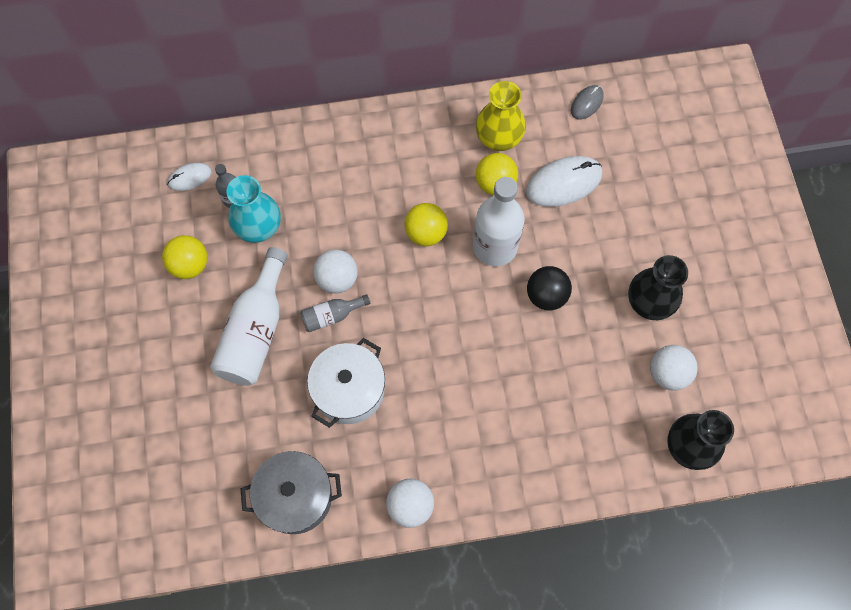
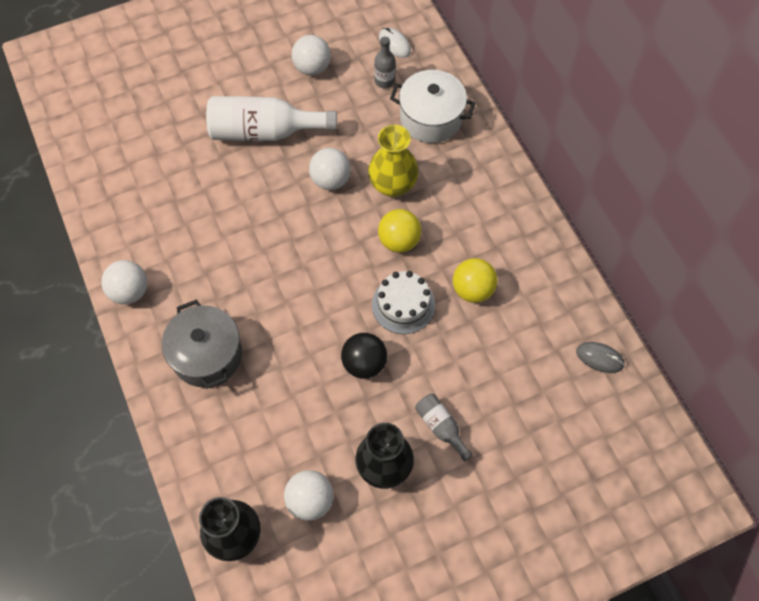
camera: 75 degrees right, 5 degrees down
yellow ball [162,235,207,279] -> white ball [292,35,331,76]
turquoise vase [227,175,280,243] -> none
grey pot [240,451,342,534] -> grey pot moved to [162,299,242,389]
grey bottle [300,294,370,332] -> grey bottle moved to [415,394,473,461]
white pot [307,338,385,428] -> white pot moved to [390,70,475,143]
white bottle [473,177,525,266] -> white cake [372,271,435,334]
yellow vase [476,81,526,151] -> yellow vase moved to [368,125,419,197]
white mouse [526,156,602,207] -> none

